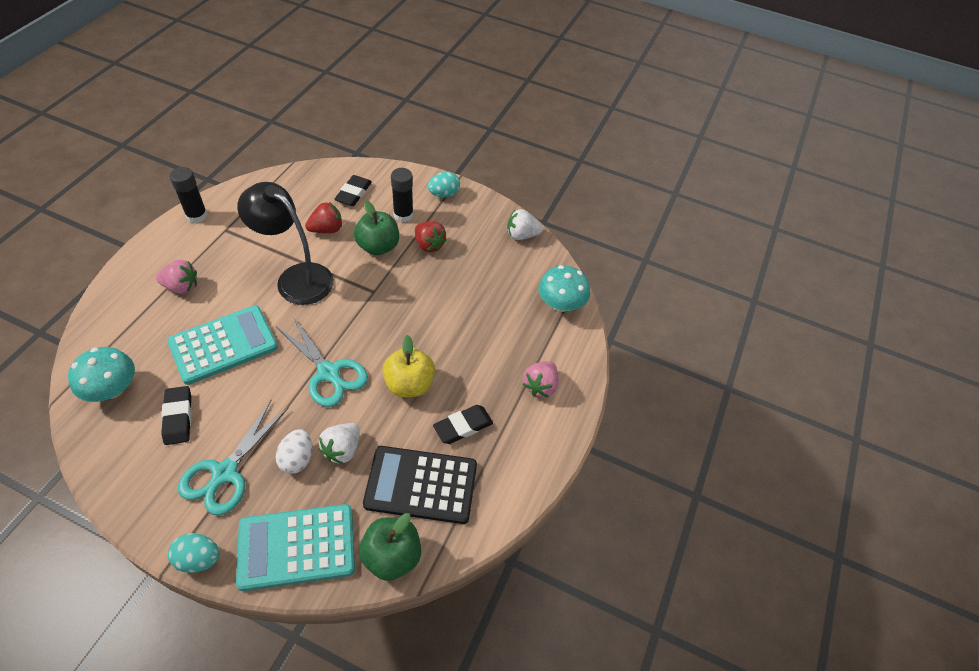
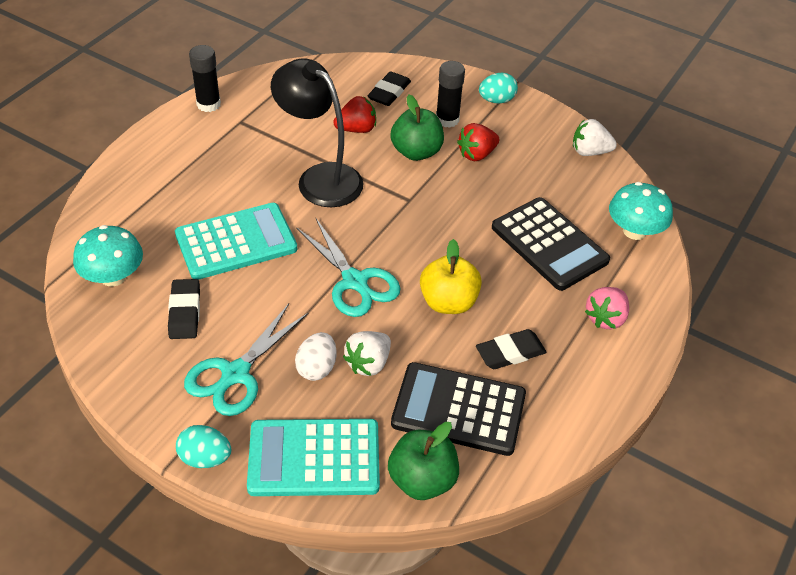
camera: 10 degrees right, 5 degrees down
pink strawberry [156,260,197,294] -> none
red strawberry [415,221,447,252] -> red strawberry turned 90 degrees clockwise [457,123,499,161]
none -> black calculator [492,197,610,291]

